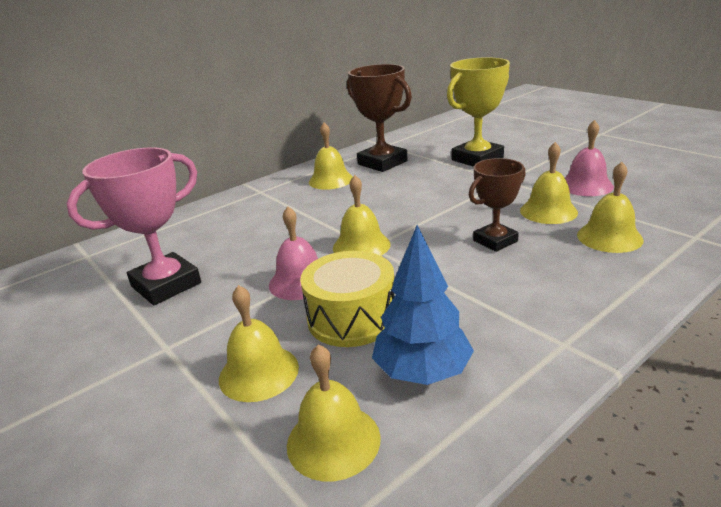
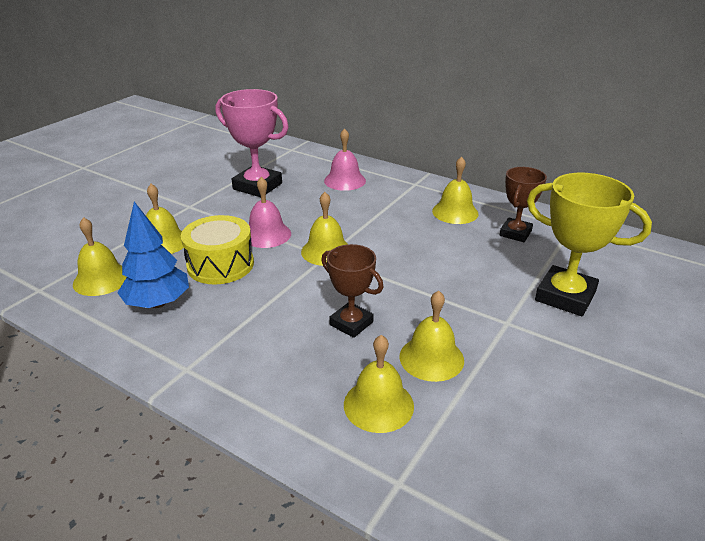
camera: 70 degrees right, 5 degrees up
brown trophy [347,64,412,172] -> brown trophy [500,167,547,242], size x0.63
pink bell [565,120,614,196] -> pink bell moved to [324,128,366,191]

